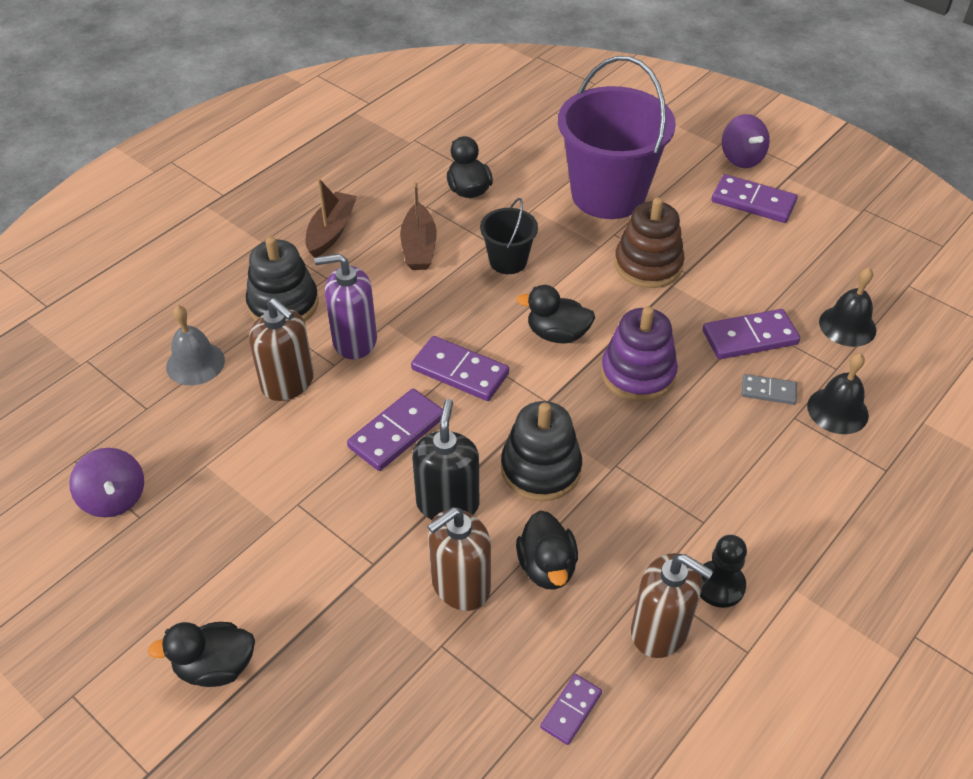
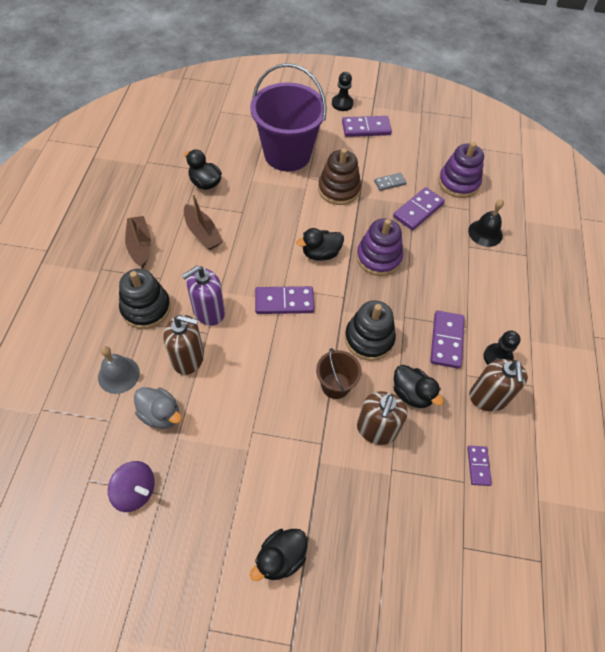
camera: 35 degrees left, 10 degrees up
purple domino [347,389,443,471] -> purple domino moved to [430,311,465,369]
black soap dispenser [412,399,479,520] -> brown bucket [316,348,362,399]
black bucket [480,198,538,274] -> none
brown soap dispenser [631,553,714,658] -> brown soap dispenser turned 90 degrees clockwise [469,359,528,411]
purple spinning top [722,114,770,168] -> black pawn [332,72,353,111]
grey domino [741,374,797,405] -> grey domino moved to [374,173,407,191]
black bell [819,267,876,347] -> purple stacking toy [438,142,484,198]
none -> grey duck [134,387,182,429]

